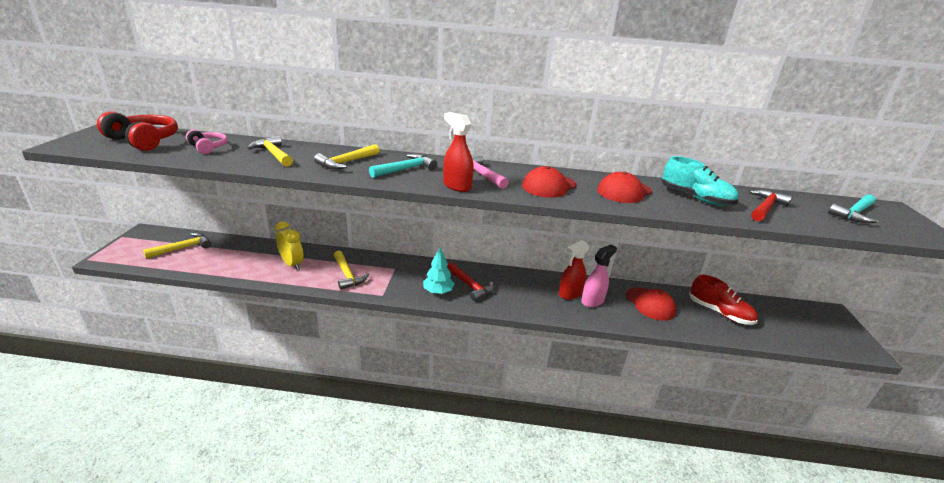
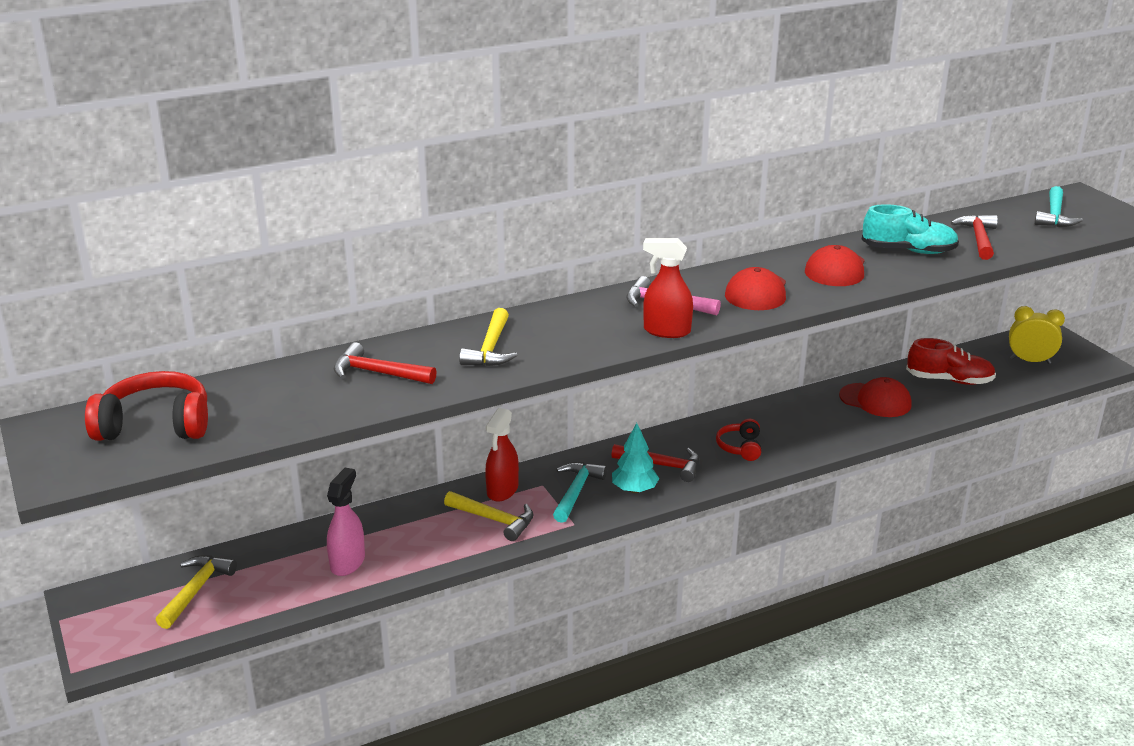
camera: 30 degrees left, 0 degrees up
pink headphones [186,129,228,154] -> none
yellow hammer [247,136,293,167] -> red hammer [334,342,436,384]
yellow clock [275,221,304,270] -> yellow clock moved to [1009,306,1065,364]
turquoise hammer [369,154,437,178] -> turquoise hammer moved to [553,462,607,523]
red spray bottle [559,240,590,300] -> red spray bottle moved to [485,408,519,502]
pink spray bottle [581,245,617,308] -> pink spray bottle moved to [327,468,365,576]
none -> red headphones [716,419,761,461]

